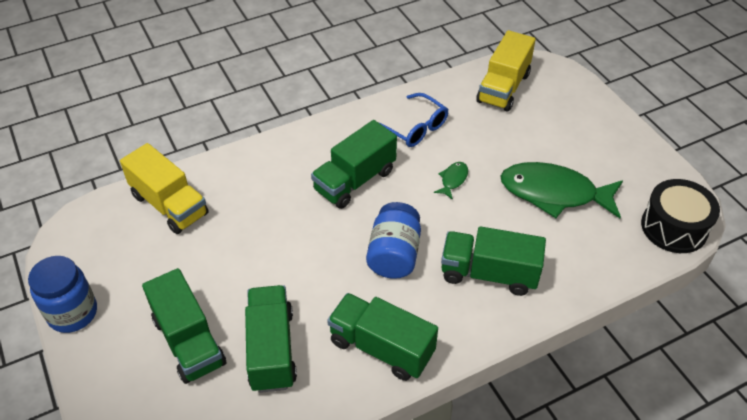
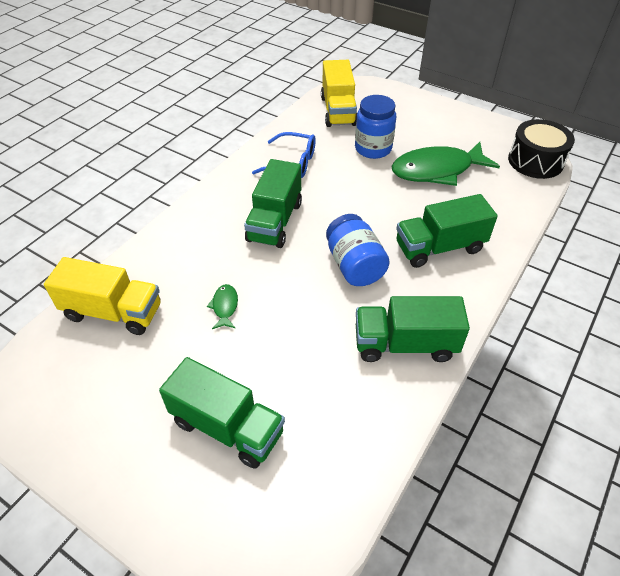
camera: 30 degrees left, 0 degrees up
blue jar [28,256,97,333] -> blue jar moved to [355,95,396,159]
green truck [245,285,297,393] -> none
green fish [434,162,468,200] -> green fish moved to [207,284,238,329]

